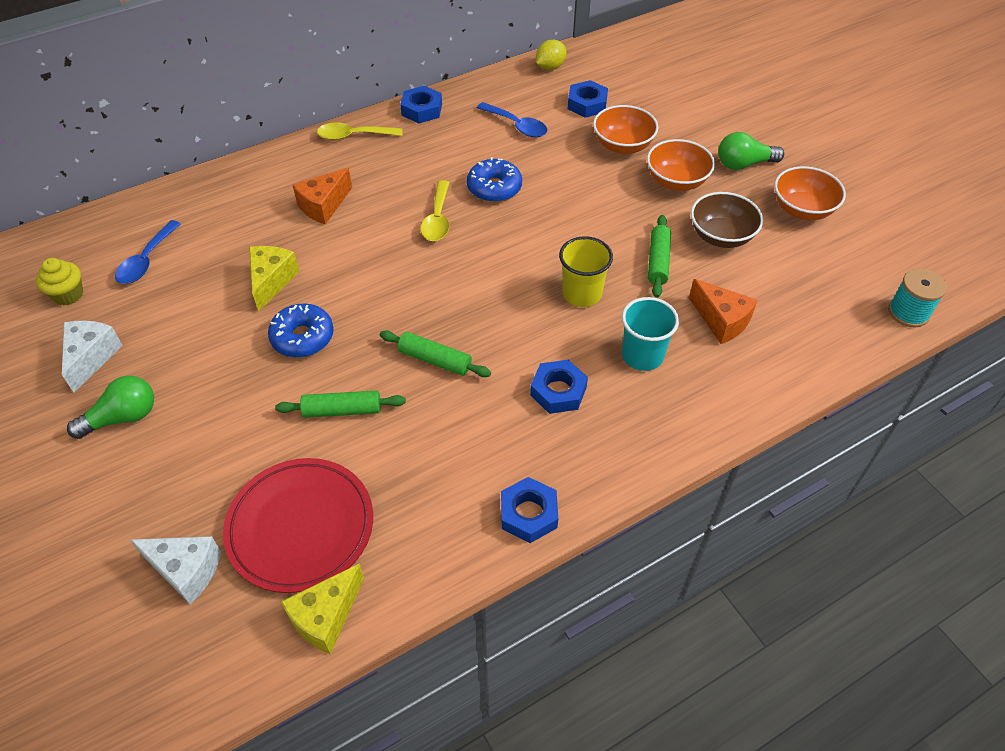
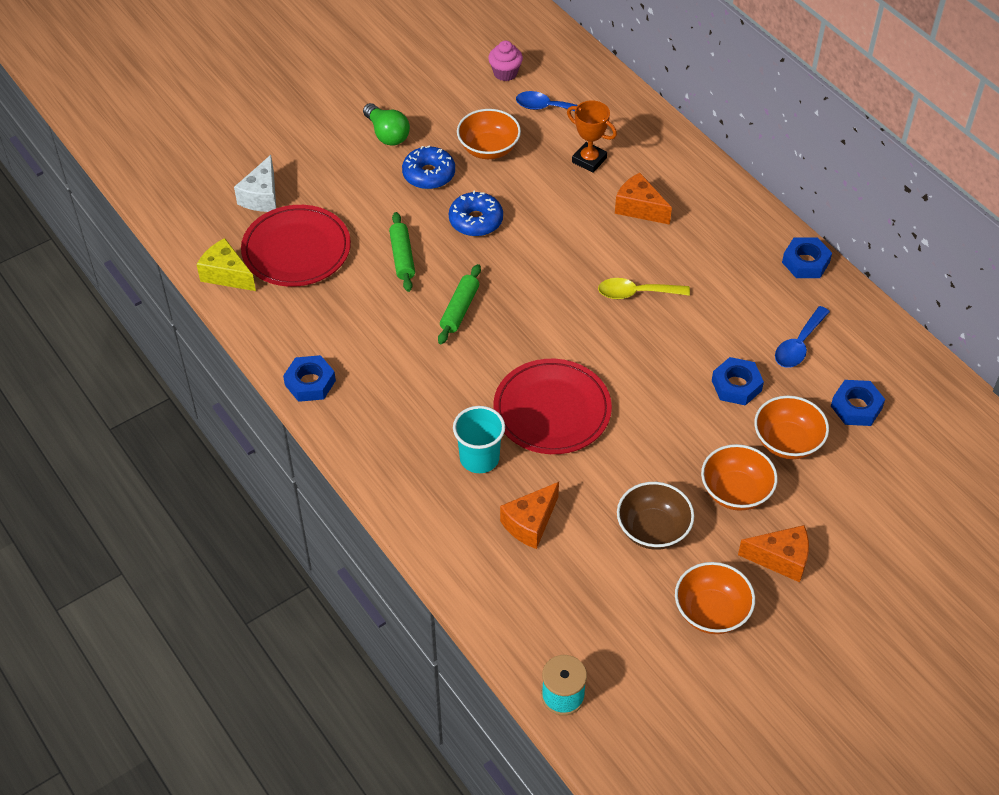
camera: 85 degrees right, 0 degrees up
yellow cupcake [36,258,83,305] -> pink cupcake [488,41,523,81]
white cheese [62,321,123,392] -> none
yellow cheese [249,246,300,311] -> none
yellow spoon [317,122,403,140] -> none
blue donut [467,157,522,202] -> blue donut moved to [402,146,455,189]
blue nut [530,360,588,414] -> blue nut moved to [712,357,764,406]
yellow lemon [536,40,566,70] -> none
yellow cup [559,236,613,307] -> red plate [493,359,612,454]
green rolling pin [648,215,671,298] -> none
green light bulb [718,132,784,170] -> orange cheese [738,525,809,582]
none -> orange bowl [457,109,521,159]
none -> orange trophy [567,100,617,173]

